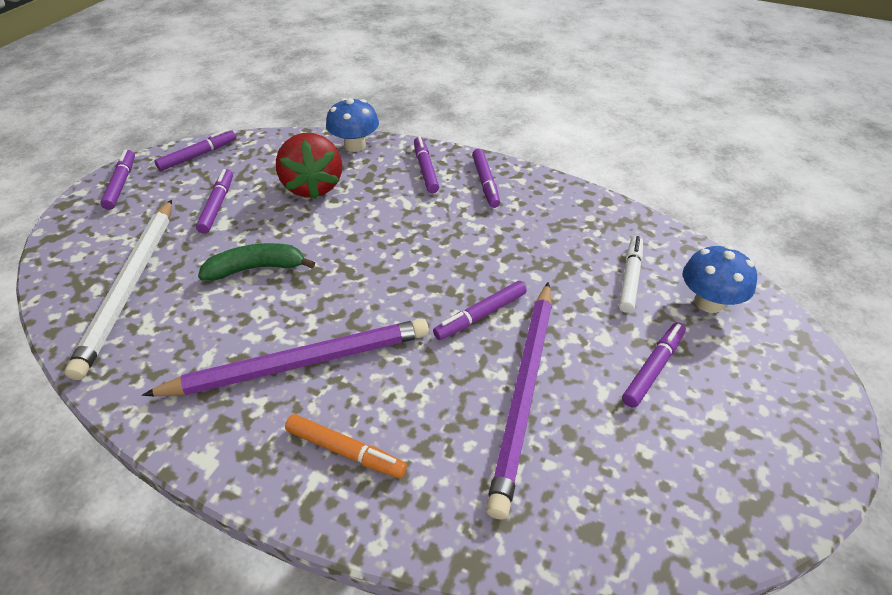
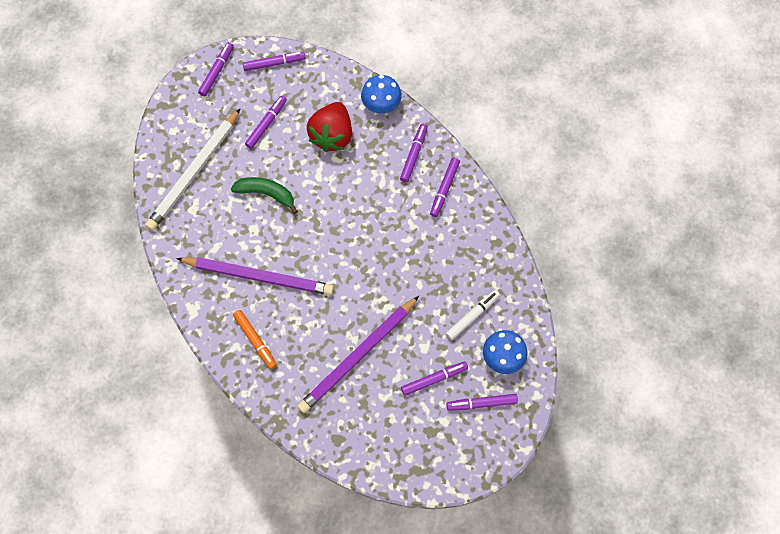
camera: 30 degrees right, 25 degrees up
purple marker [433,281,527,340] -> purple marker moved to [446,394,518,411]

